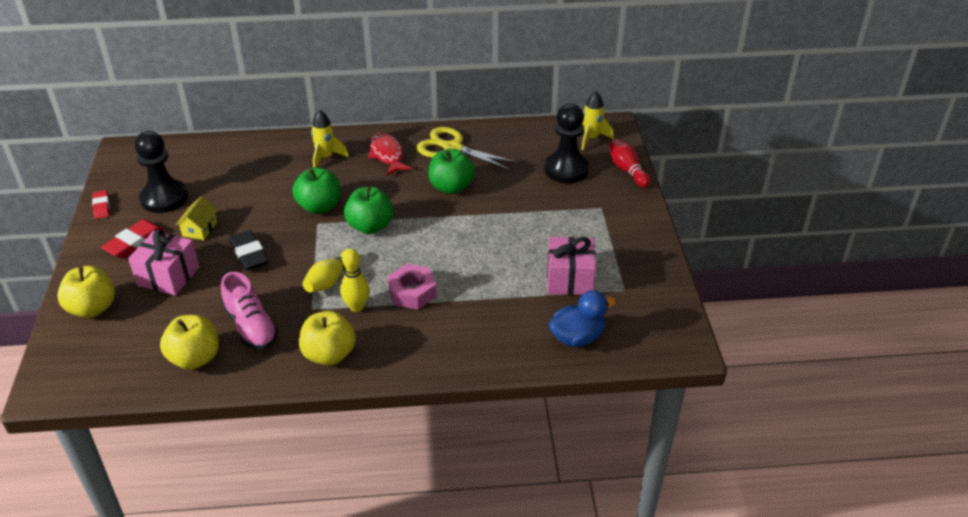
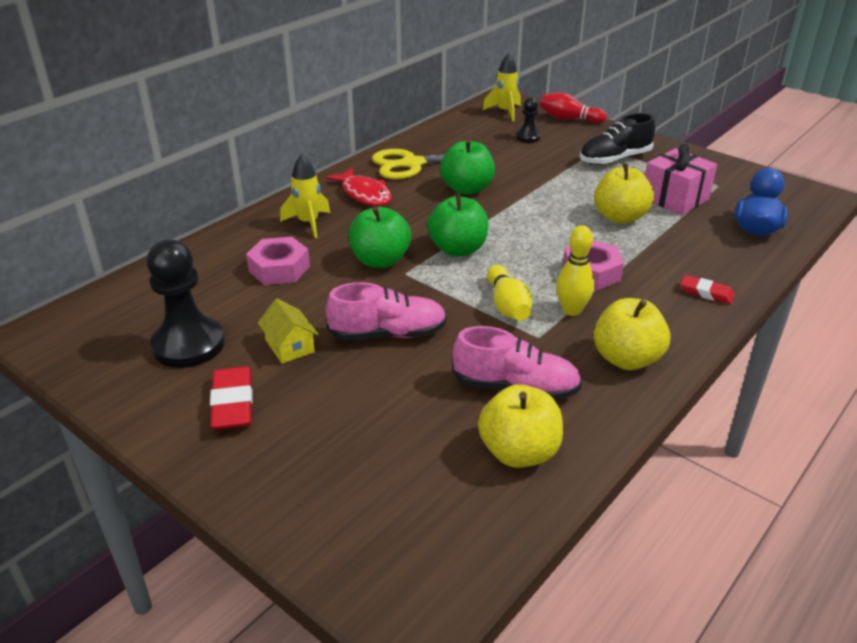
camera: 45 degrees left, 5 degrees down
yellow apple [57,266,115,318] -> yellow apple moved to [594,164,654,224]
red eraser [92,190,110,219] -> red eraser moved to [681,275,735,304]
pink gift [128,230,199,296] -> none
black eraser [229,230,269,271] -> pink shoe [326,282,447,341]
red fish [367,133,412,176] -> red fish turned 150 degrees counterclockwise [326,168,392,206]
black pawn [544,104,589,183] -> black pawn [516,97,541,143], size x0.51
none -> pink nut [246,237,310,285]
none -> black shoe [580,113,655,165]

